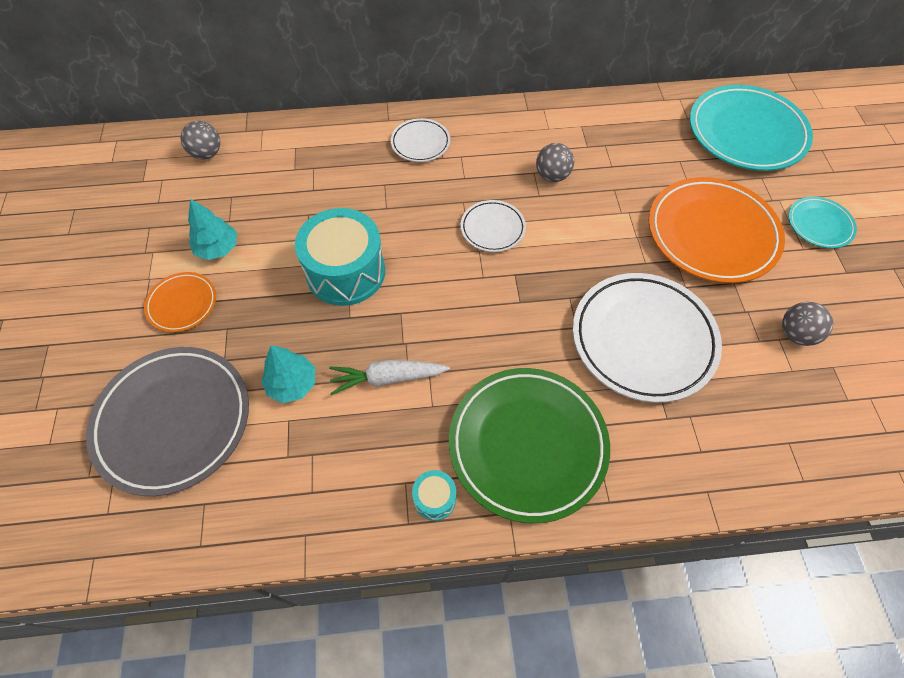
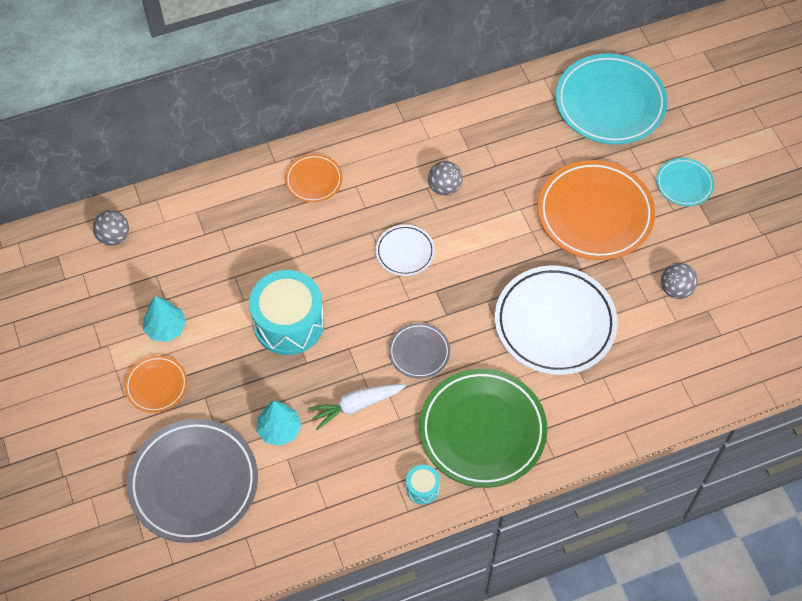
camera: 15 degrees left, 0 degrees up
white plate [391,118,450,162] -> orange plate [285,154,343,202]
none -> grey plate [389,323,450,379]

